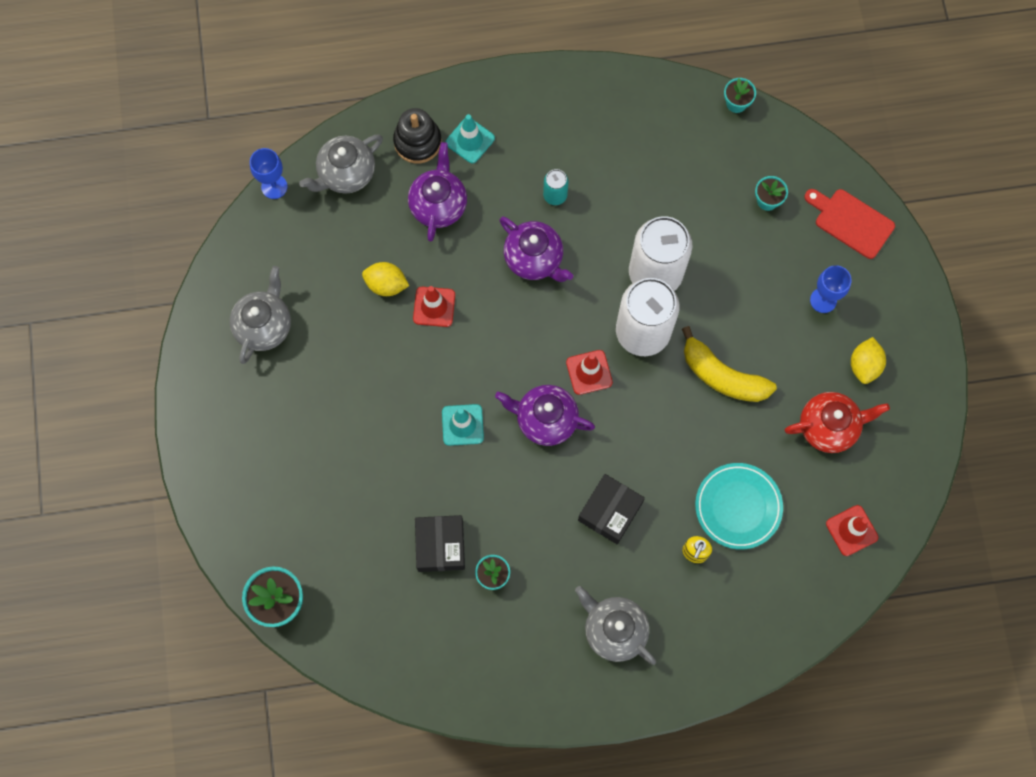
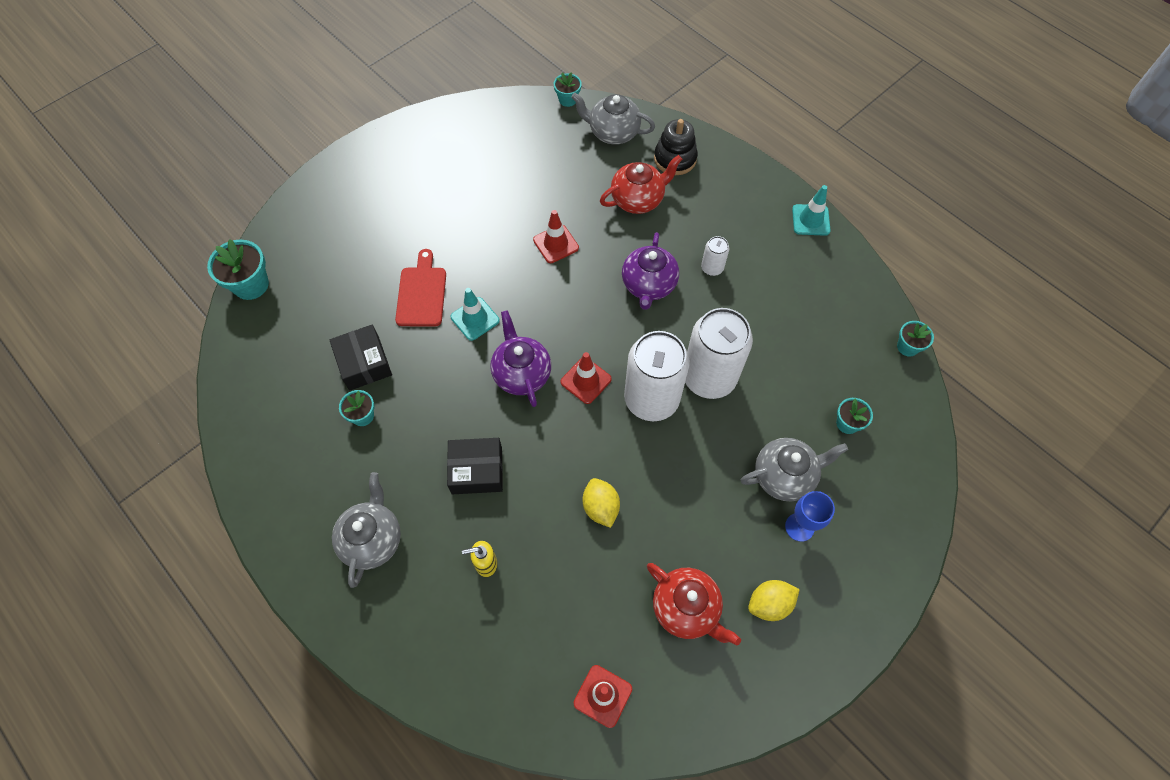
camera: 55 degrees right, 10 degrees down
grey teapot [230,266,291,364] -> grey teapot moved to [741,438,848,501]
blue goblet [250,148,288,199] -> turquoise flower pot [554,72,582,107]
yellow lemon [362,262,409,296] -> yellow lemon moved to [583,478,620,528]
purple teapot [408,142,467,242] -> red teapot [600,155,683,214]
black box [415,515,465,572] -> black box turned 75 degrees counterclockwise [330,325,392,391]
turquoise traffic cone [446,114,495,163] -> turquoise traffic cone moved to [792,185,830,236]
turquoise can [543,169,569,205] -> white can [701,236,729,276]
yellow banana [682,326,777,402] -> none
turquoise plate [695,463,783,550] -> none
red cutting board [804,189,895,259] -> red cutting board moved to [395,249,446,327]

